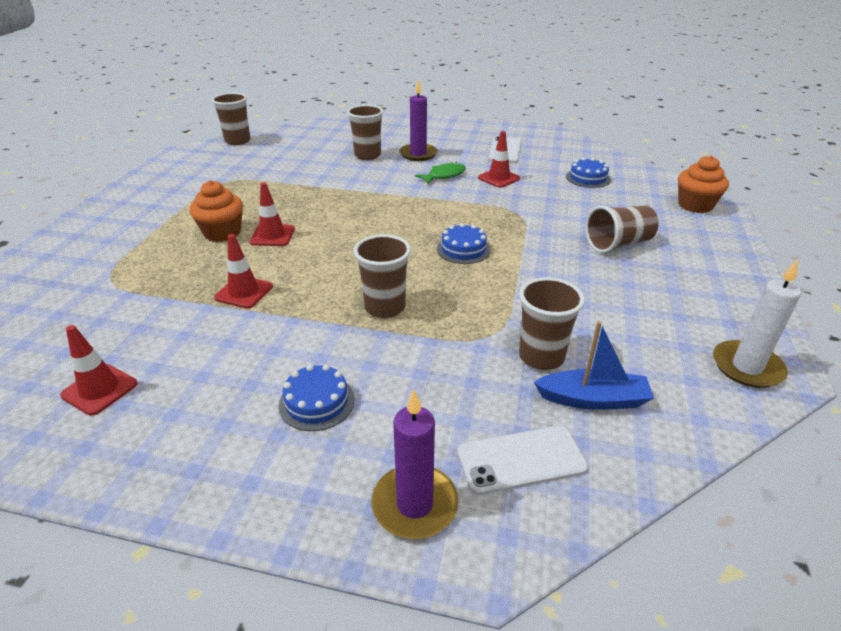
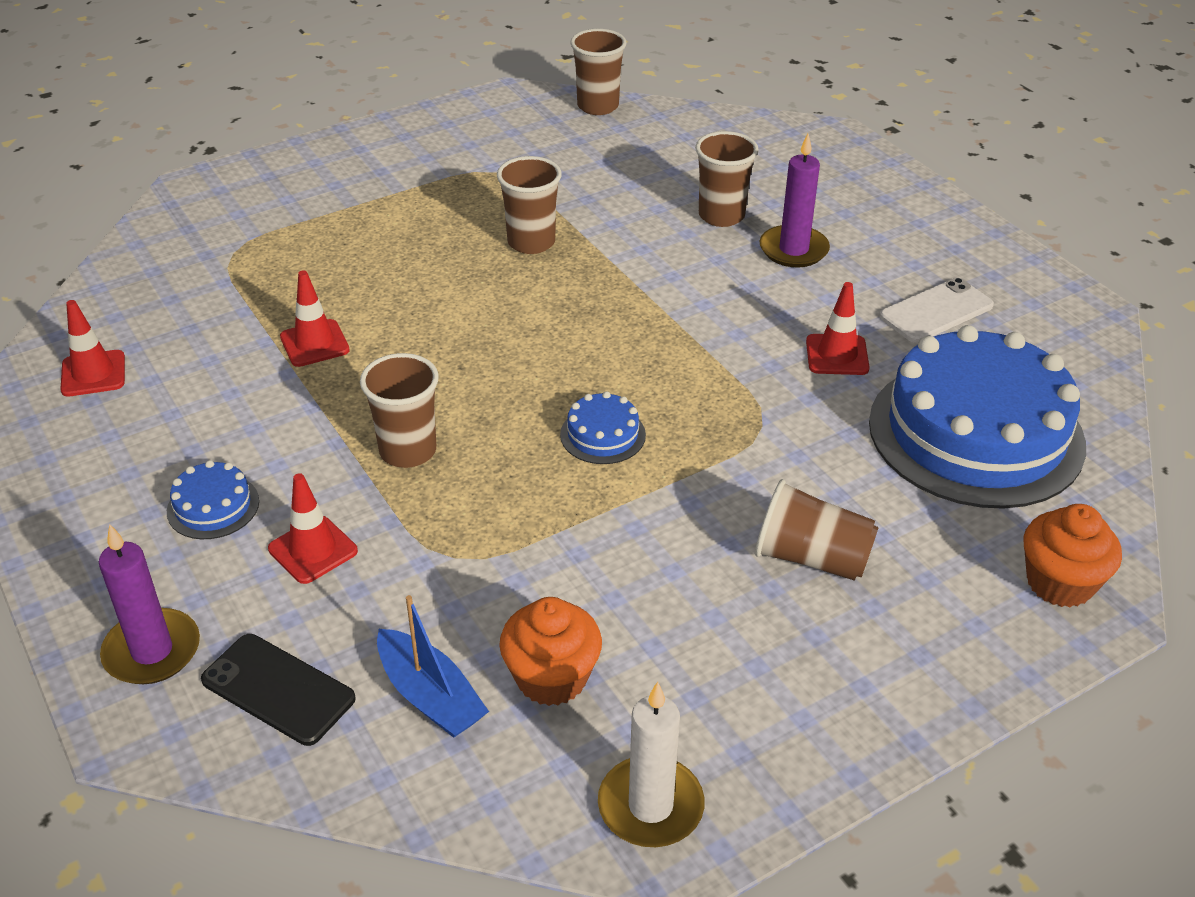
camera: 45 degrees right, 5 degrees up
orange cupcake [190,180,243,242] -> orange cupcake moved to [499,597,602,706]
red traffic cone [249,182,295,246] -> red traffic cone moved to [268,473,358,584]
green fish [415,162,466,184] -> none
white phone [457,426,588,495] -> black phone [201,634,356,746]
brown cup [519,277,585,370] -> brown cup moved to [497,156,562,254]
blue cake [566,157,611,188] -> blue cake [869,325,1086,509], size x2.49

